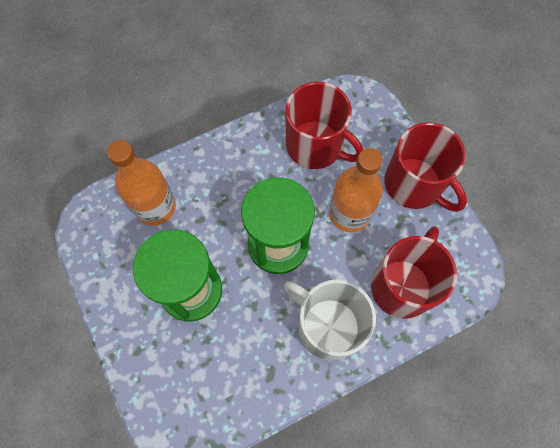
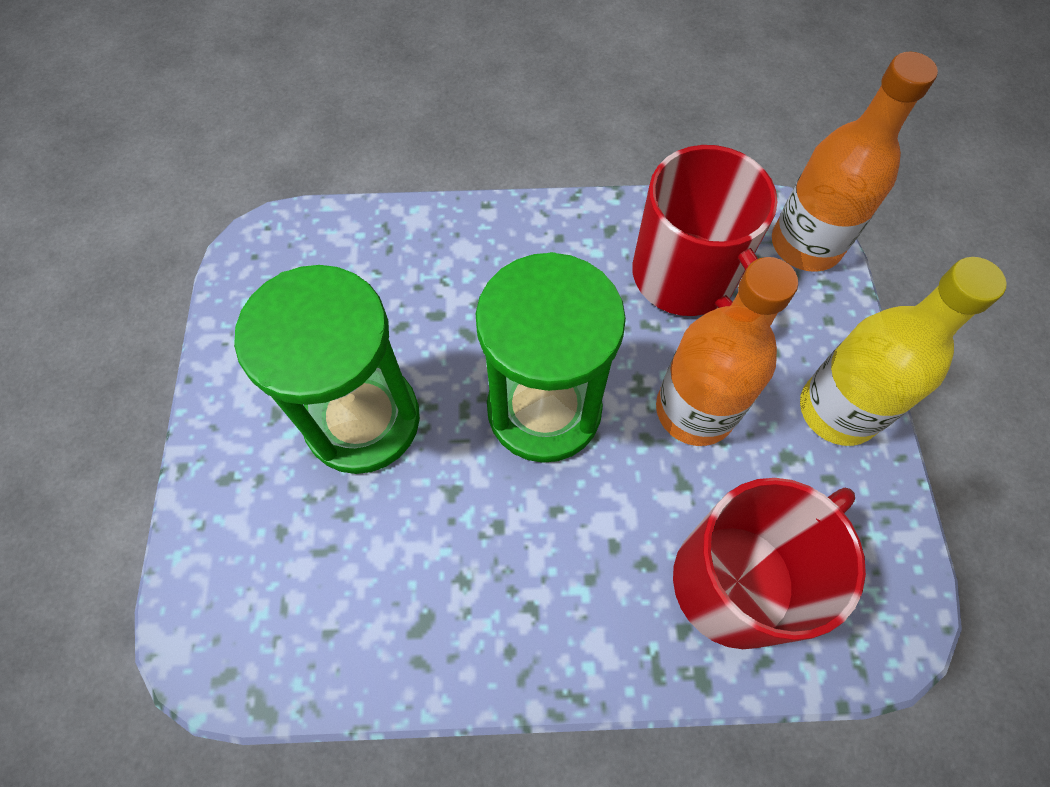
camera: 25 degrees right, 5 degrees down
orange bottle [107,140,176,226] -> orange bottle moved to [772,52,938,272]
white mug [284,279,376,361] -> none
red mug [385,122,467,212] -> yellow bottle [800,257,1007,446]

